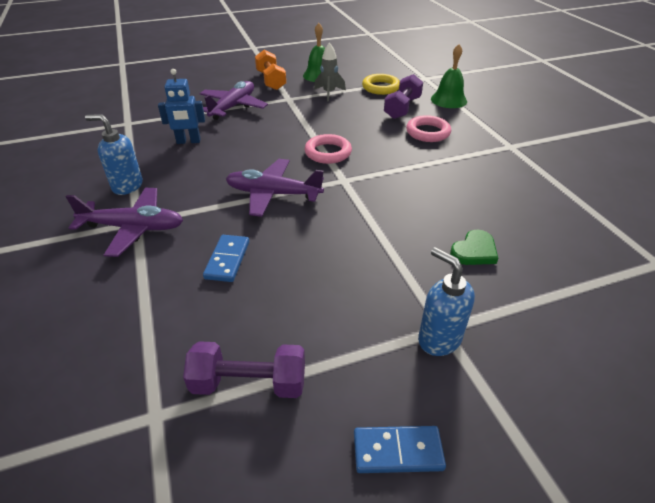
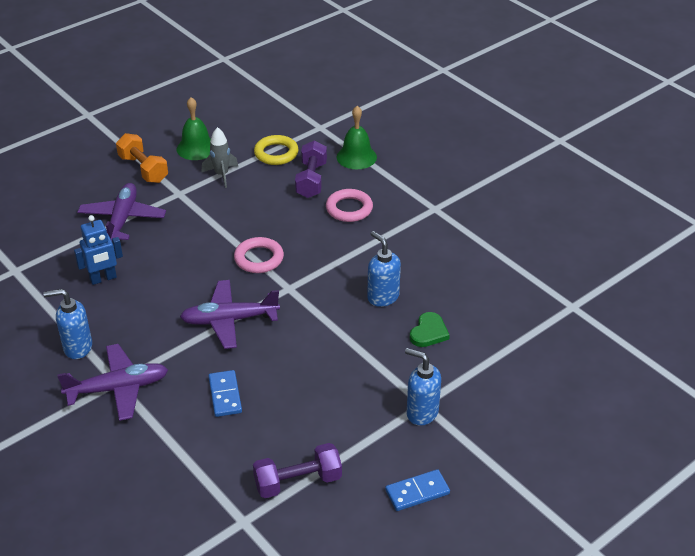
camera: 20 degrees left, 0 degrees up
none -> blue soap dispenser [367,231,401,307]

